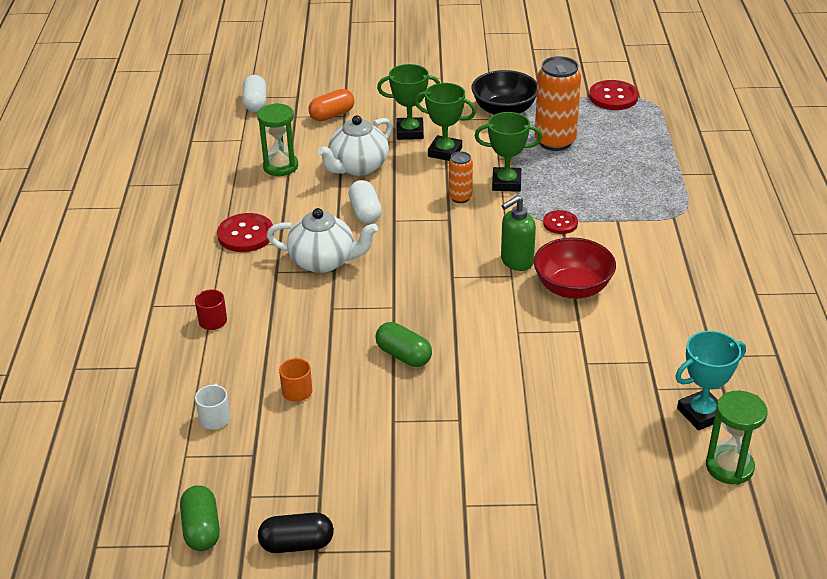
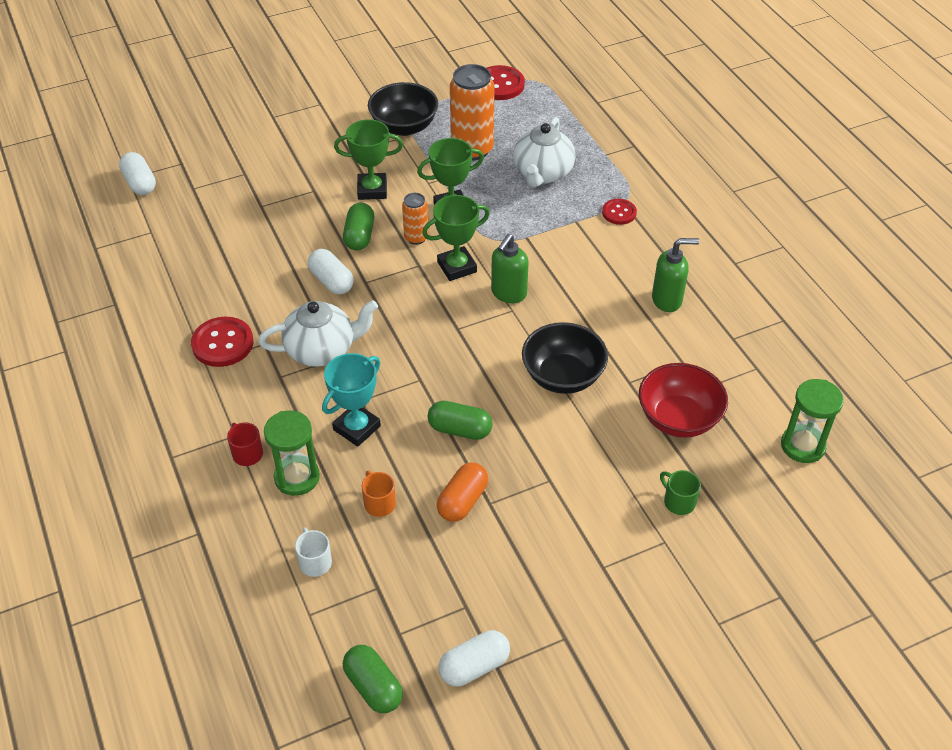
camera: 25 degrees left, 10 degrees up
green hourglass [257,103,298,176] -> green hourglass moved to [264,410,320,496]
black capsule [258,512,334,553] -> white capsule [439,630,510,686]
orange capsule [308,89,355,121] -> orange capsule moved to [437,462,488,522]
white teapot [317,115,393,176] -> white teapot moved to [513,117,575,187]
green trophy [377,64,440,140] -> green trophy moved to [422,195,490,281]
red bowl [533,238,616,299] -> red bowl moved to [639,363,728,438]
red button [543,210,578,234] -> red button moved to [602,199,637,225]
turquoise trophy [675,331,746,431] -> turquoise trophy moved to [322,353,381,447]
none -> green capsule [343,203,374,250]
none -> black bowl [522,322,608,394]
none -> green soap dispenser [652,238,699,312]
none -> green mug [660,470,701,515]

